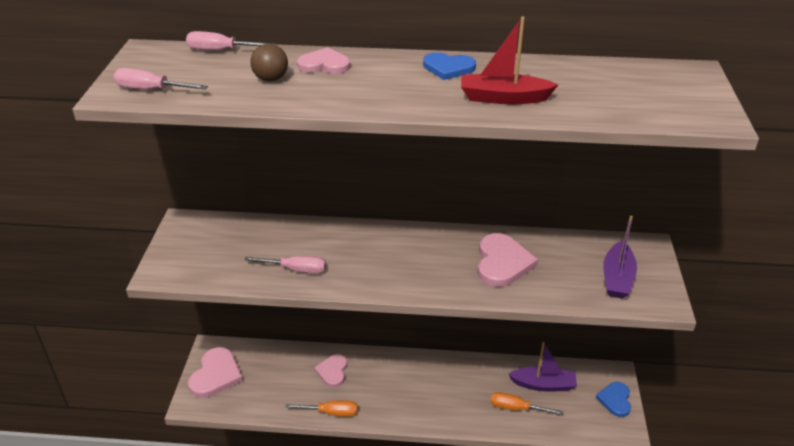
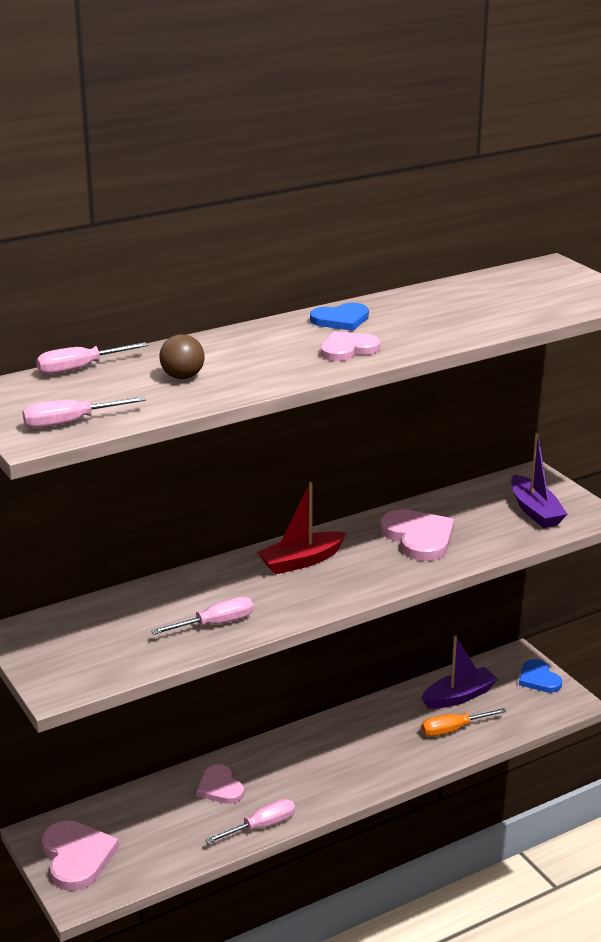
camera: 35 degrees left, 10 degrees down
orange screwdriver [285,400,357,417] -> pink screwdriver [205,799,295,844]
pink heart [297,47,350,74] -> pink heart moved to [321,331,380,361]
red boat [461,17,558,104] -> red boat moved to [257,482,346,574]

